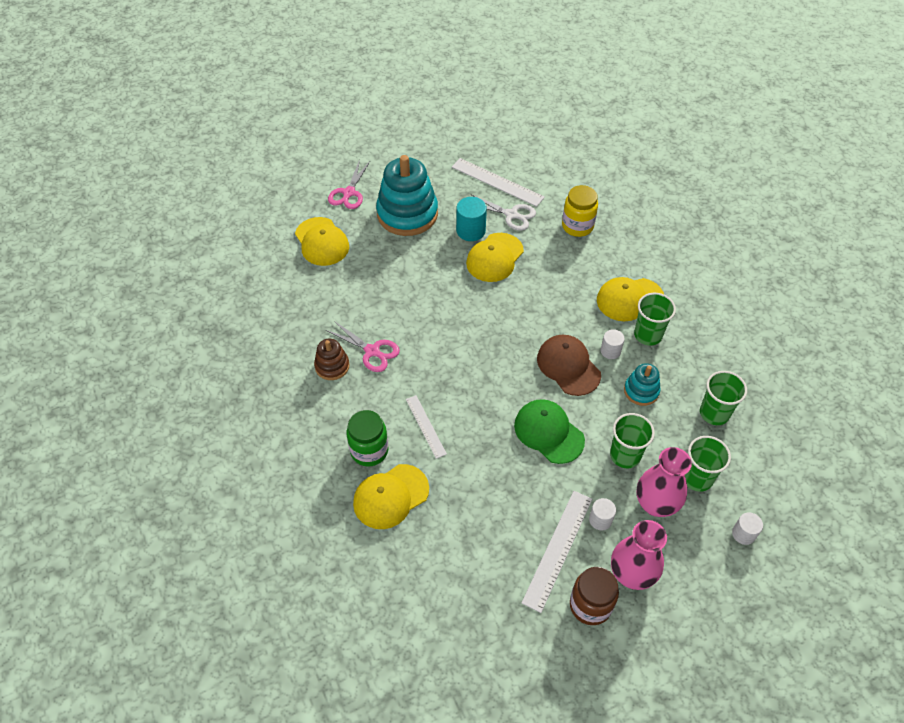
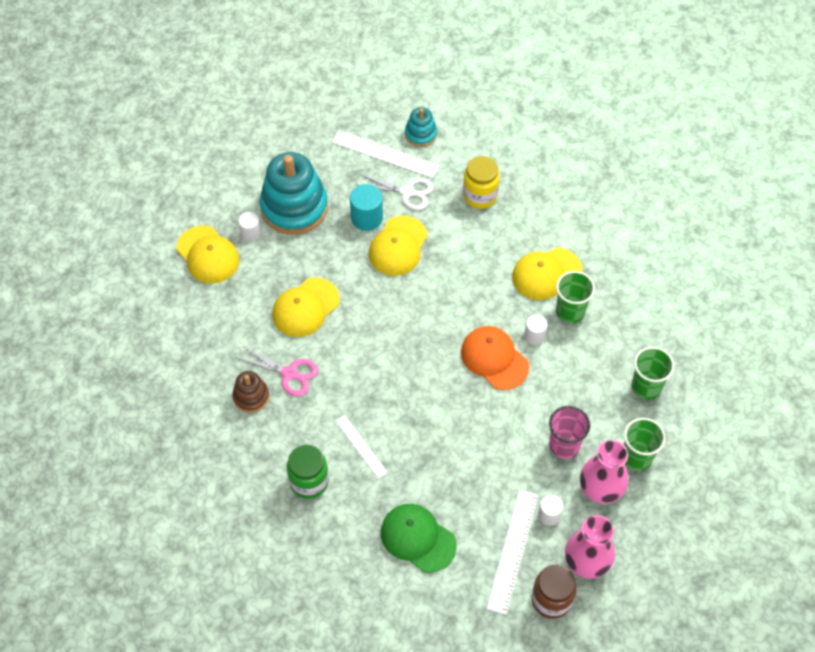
camera: 10 degrees left, 5 degrees up
pink scissors [328,160,370,209] -> none
yellow cap [353,464,429,529] -> yellow cap moved to [272,277,340,337]
green cap [514,399,585,464] -> green cap moved to [381,504,457,573]
brown cap [537,335,601,396] -> orange cap [461,326,529,390]
green cup [610,413,655,468] -> pink cup [549,406,590,459]
turquoise stacking toy [624,363,661,406] -> turquoise stacking toy moved to [405,107,437,147]
white cylinder [732,512,763,545] -> white cylinder moved to [238,212,261,241]

